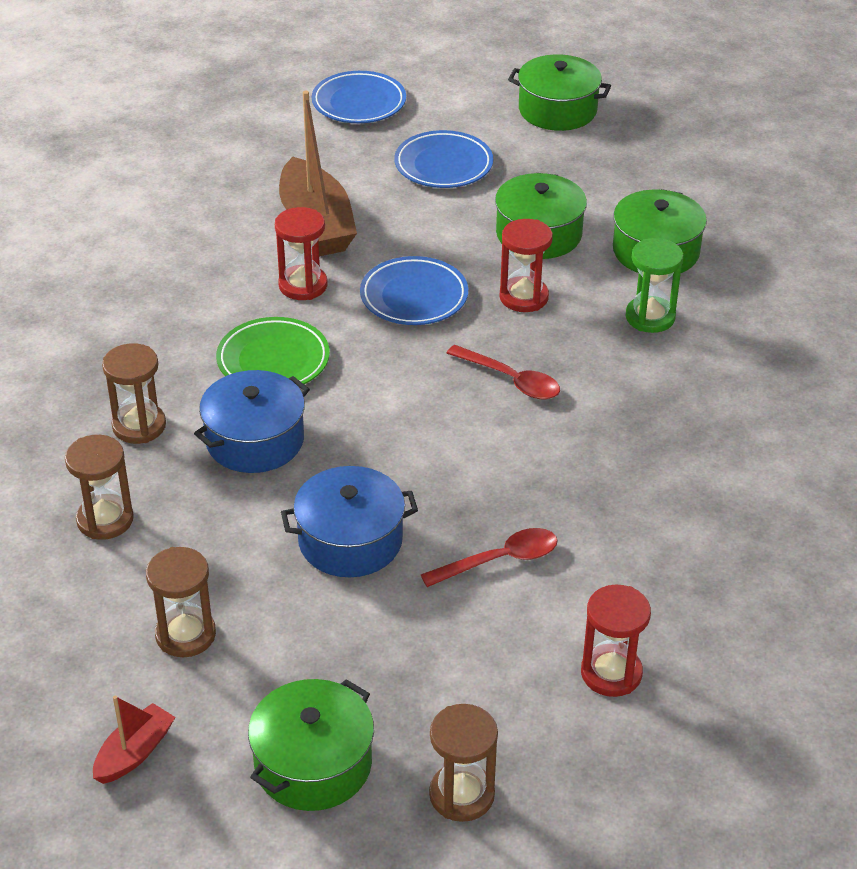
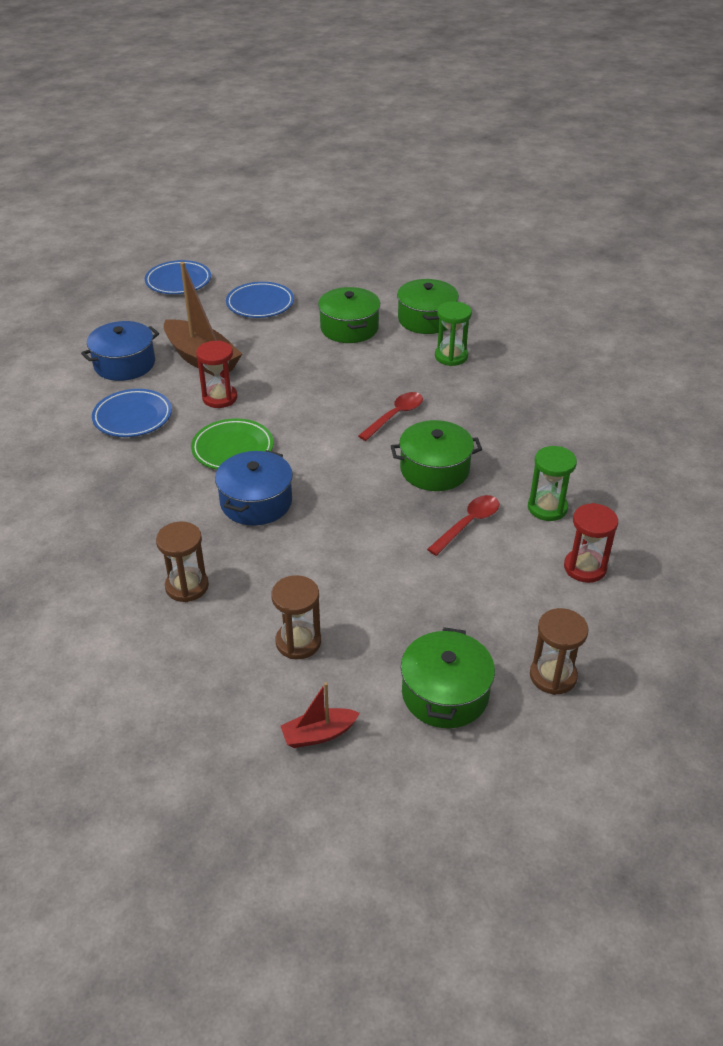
camera: 25 degrees left, 0 degrees up
red boat [93,695,176,784] -> red boat turned 120 degrees counterclockwise [281,682,360,748]
brown hourglass [102,343,166,444] -> none
blue pot [281,466,418,577] -> blue pot moved to [81,321,159,381]
blue plate [360,256,468,325] -> blue plate moved to [92,389,172,437]
red spoon [447,345,560,399] -> red spoon turned 60 degrees counterclockwise [358,392,423,441]
red hourglass [500,219,553,312] -> none
green pot [508,54,611,131] -> green pot moved to [391,420,482,491]
none -> green hourglass [528,446,577,521]

